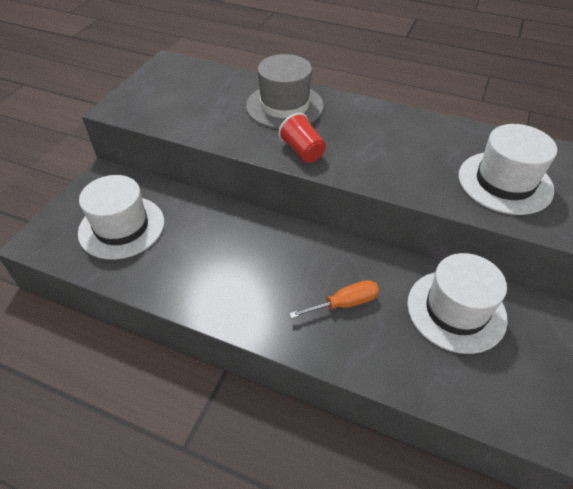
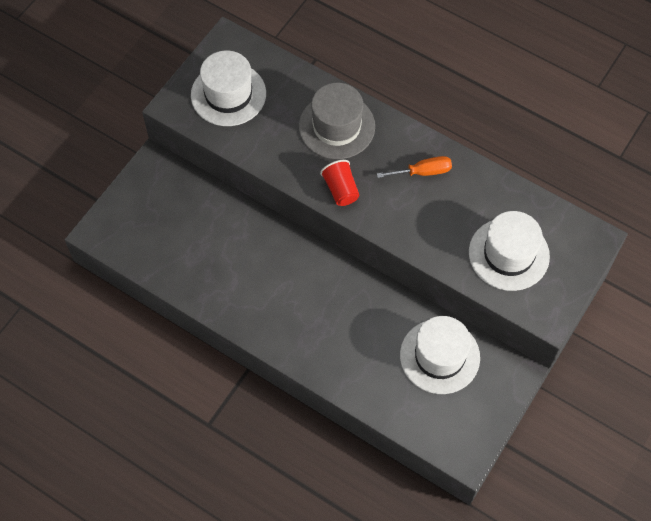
camera: 10 degrees right, 15 degrees up
white hat [78,175,164,260] -> white hat moved to [191,50,266,126]
orange screwdriver [289,280,379,318] -> orange screwdriver moved to [377,156,452,178]

